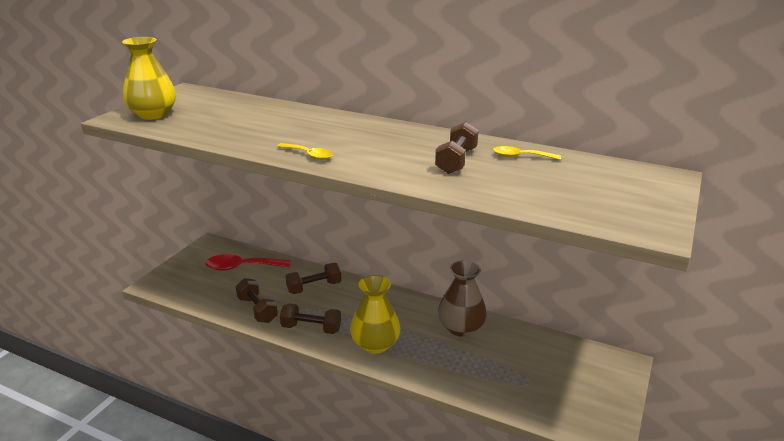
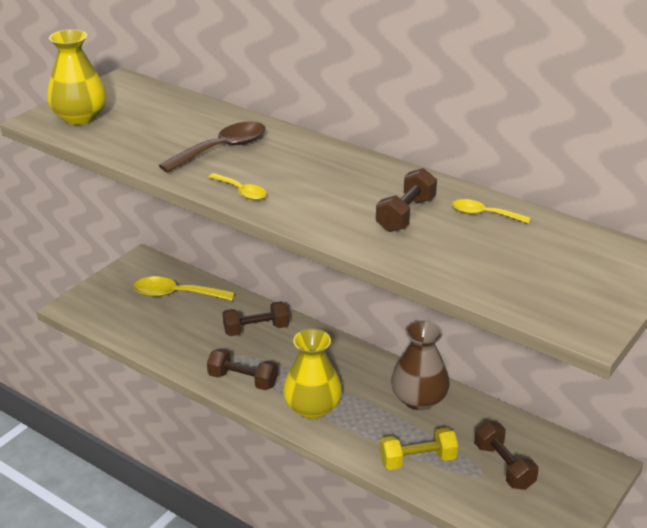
camera: 10 degrees right, 5 degrees up
red spoon [205,254,291,271] -> yellow spoon [133,277,235,301]
brown dumbbell [236,278,278,323] -> brown dumbbell moved to [475,421,539,490]
none -> brown spoon [159,121,266,173]
none -> yellow dumbbell [380,428,458,470]

